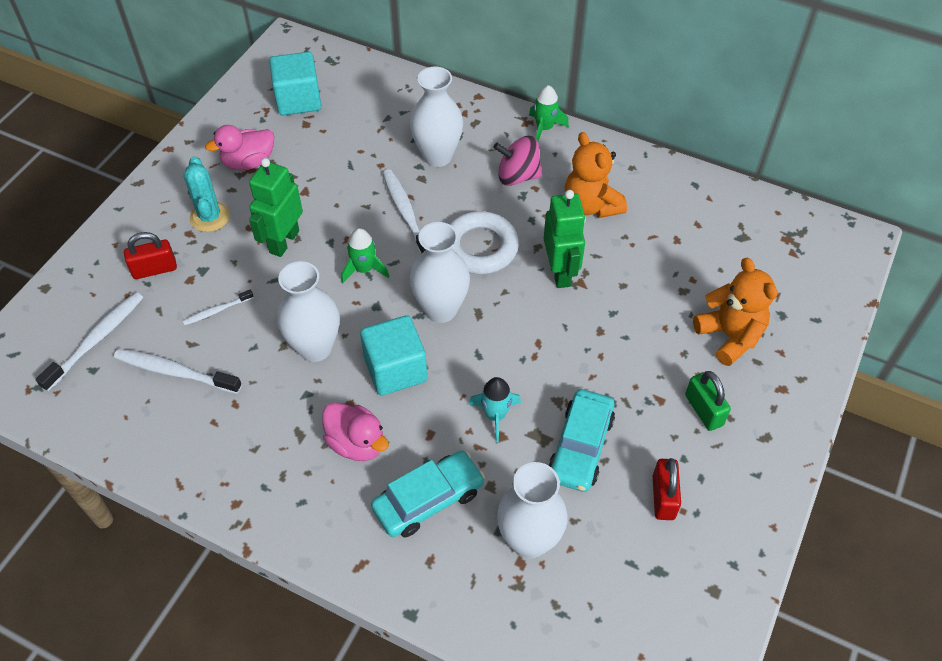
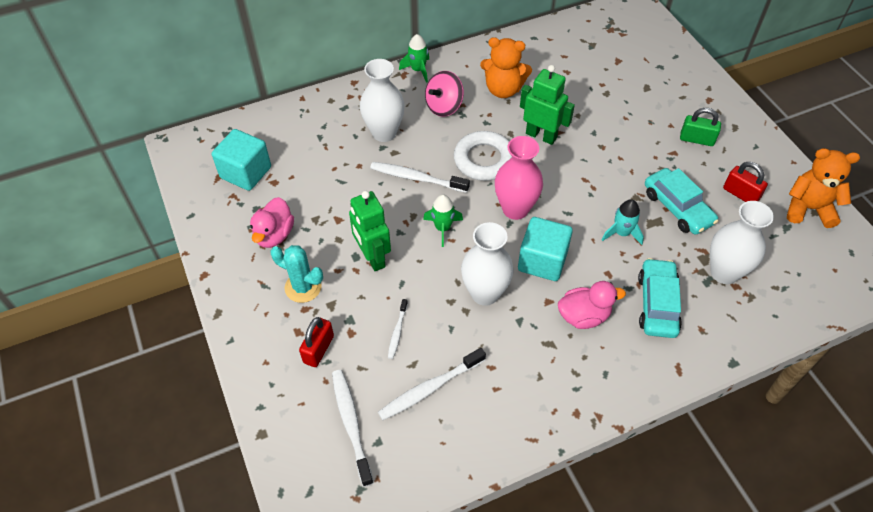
camera: 50 degrees left, 0 degrees up
white vase [410,222,470,323] -> pink vase [495,136,543,220]
orange teddy bear [693,258,777,366] -> orange teddy bear moved to [787,148,860,228]

